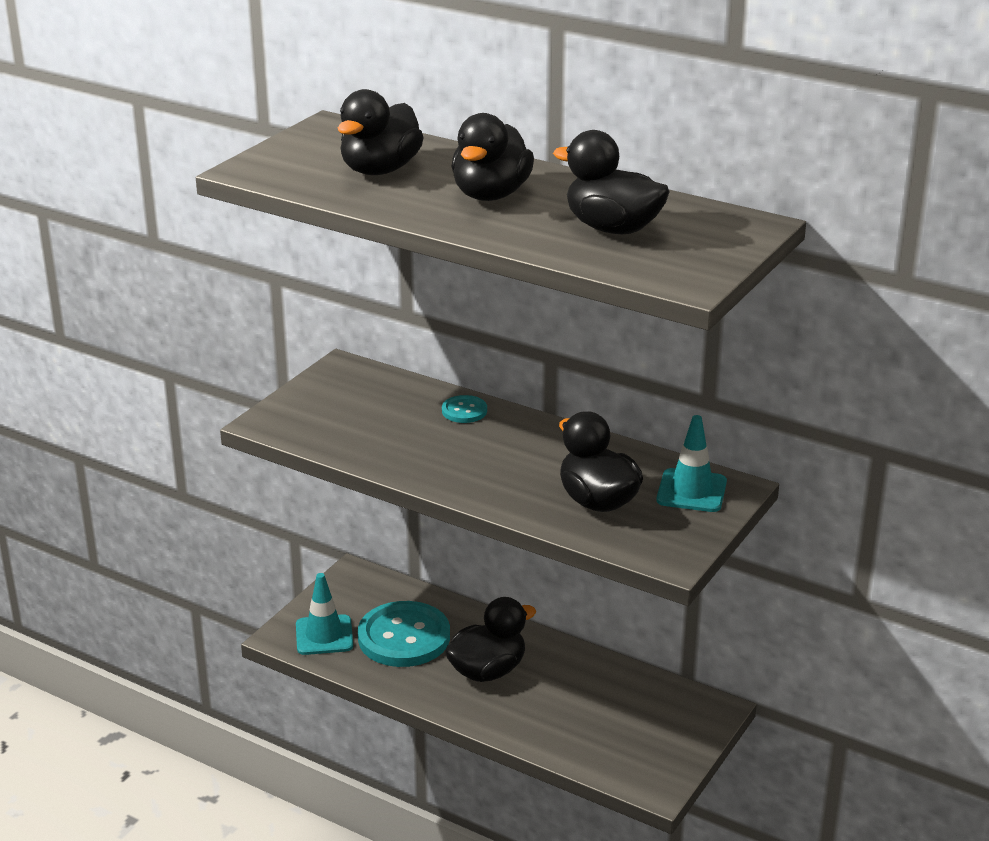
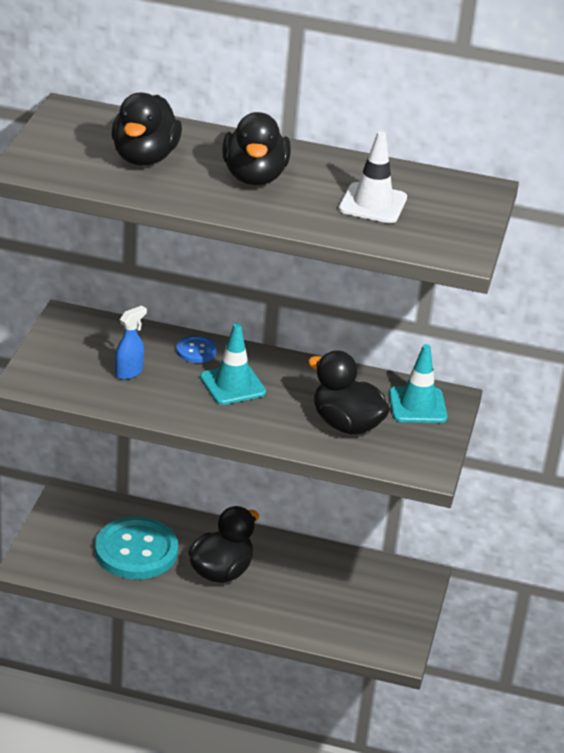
camera: 20 degrees left, 5 degrees up
turquoise traffic cone [296,573,353,655] -> turquoise traffic cone moved to [200,323,266,405]
turquoise button [442,395,487,423] -> blue button [176,336,217,363]
black duck [553,130,670,234] -> white traffic cone [339,131,407,223]
none -> blue spray bottle [115,306,147,380]

